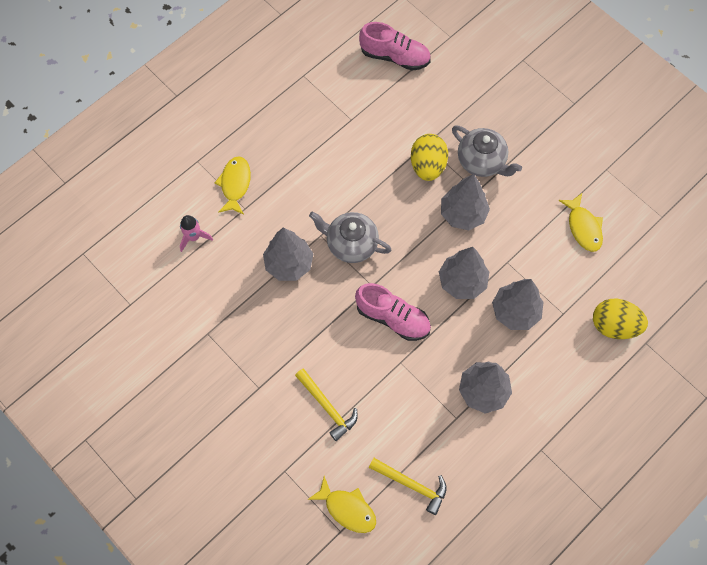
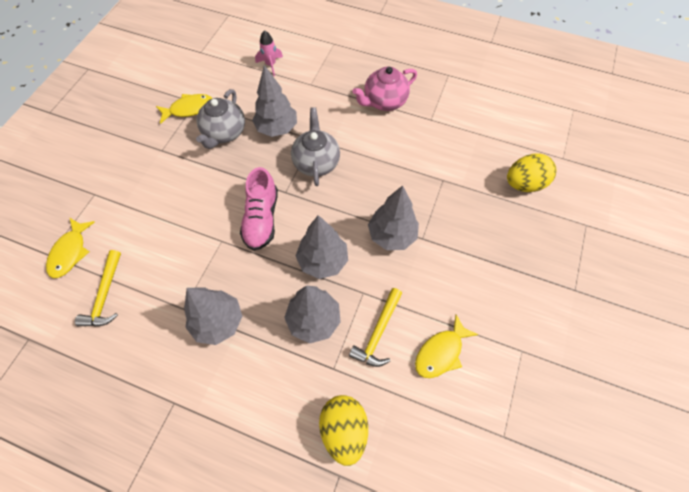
camera: 65 degrees right, 5 degrees down
yellow fish [215,156,251,215] -> yellow fish moved to [156,94,213,124]
yellow hammer [295,369,358,441] -> yellow hammer moved to [349,288,402,367]
pink shoe [359,22,431,71] -> none
yellow egg [411,134,448,181] -> yellow egg moved to [507,153,556,192]
grey teapot [452,126,522,177] -> grey teapot moved to [196,89,245,149]
none -> pink teapot [353,67,417,111]

